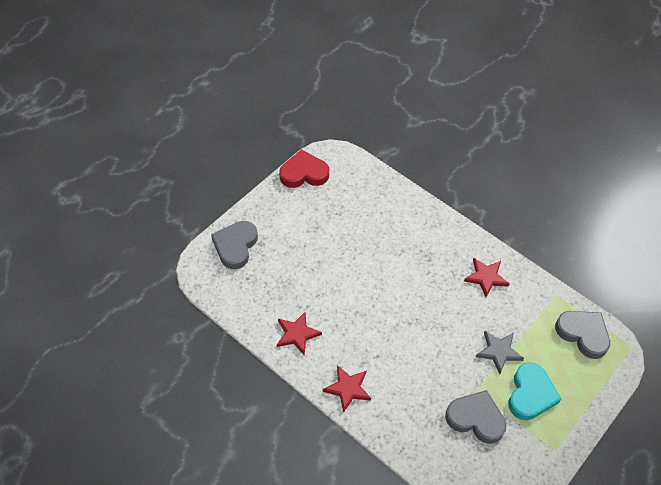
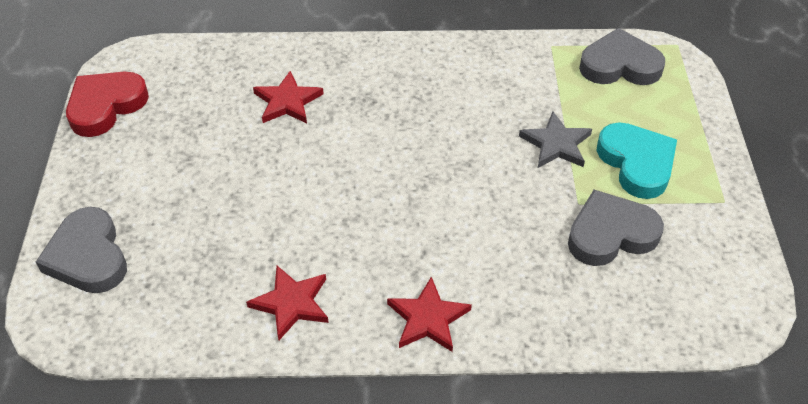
camera: 40 degrees left, 5 degrees down
red star [464,258,509,297] -> red star moved to [253,71,324,124]

